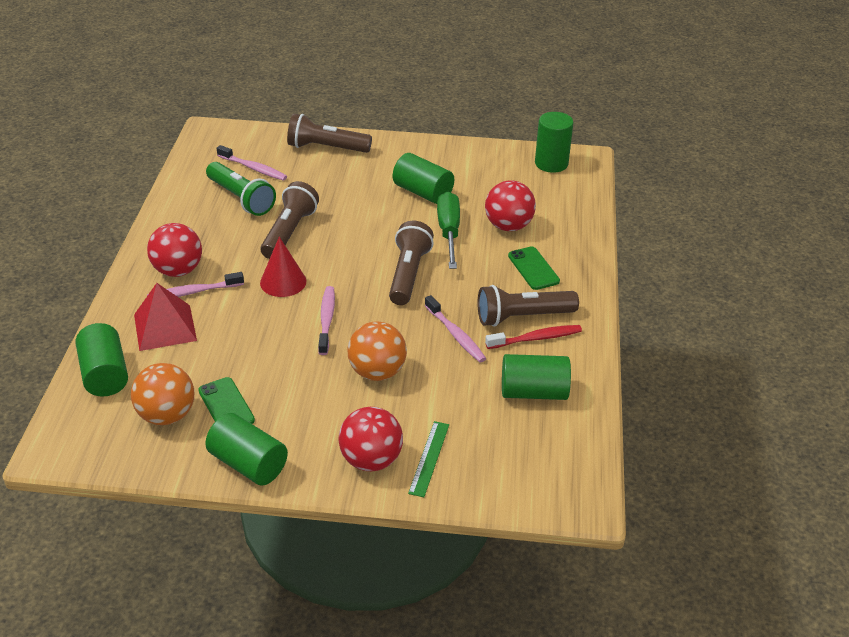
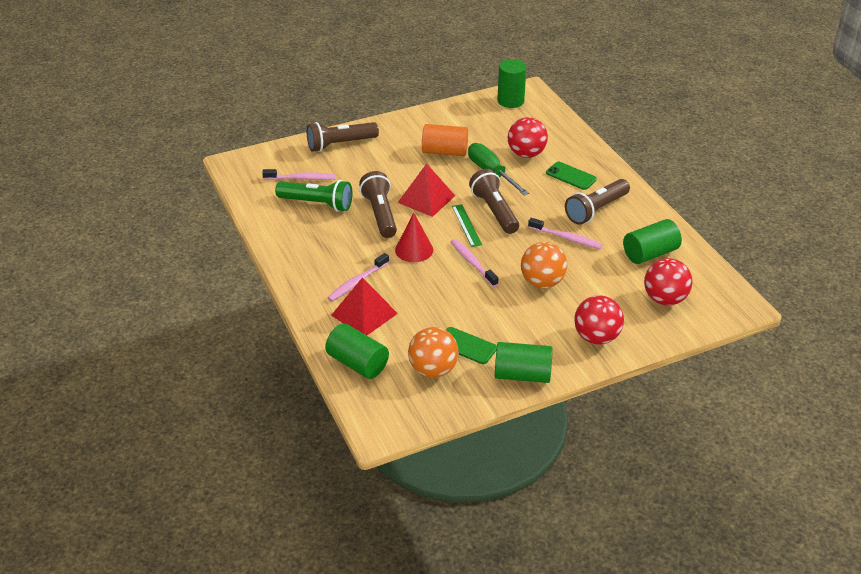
camera: 30 degrees left, 0 degrees up
red ball [147,223,202,277] -> red ball moved to [644,258,693,305]
green cylinder [393,153,454,204] -> orange cylinder [422,124,468,156]
green ruler [408,421,449,497] -> green ruler moved to [452,204,482,247]
red toothbrush [485,325,582,349] -> none
none -> red pyramid [398,163,455,217]

